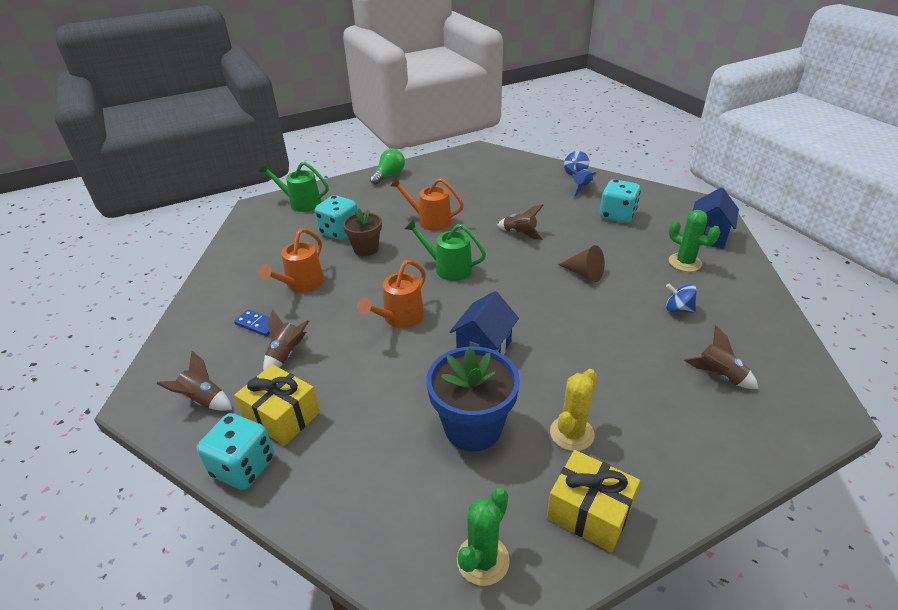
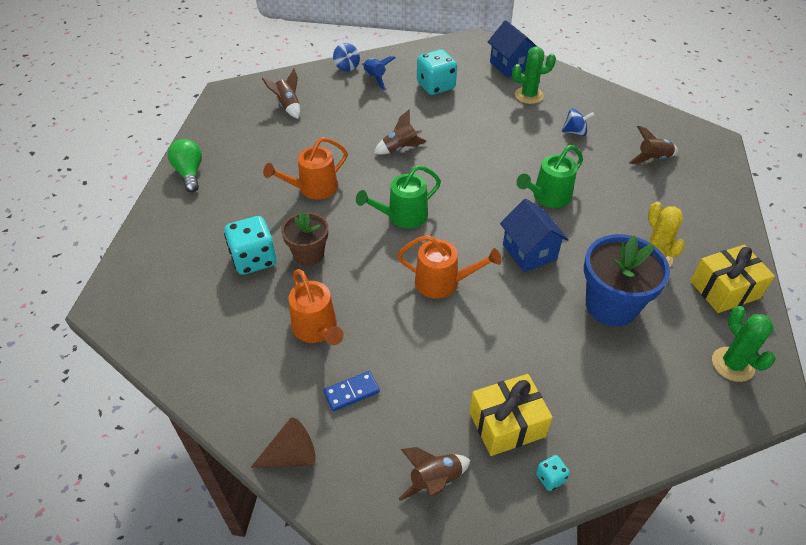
camera: 55 degrees left, 10 degrees up
turquoise dice [197,413,274,490] -> turquoise dice [536,455,570,491], size x0.46
green watering can [259,162,329,212] -> green watering can moved to [517,145,583,208]
brown rocket [263,310,309,370] -> brown rocket moved to [262,69,300,119]
orange watering can [357,260,426,328] -> orange watering can turned 60 degrees counterclockwise [397,235,502,299]
brown cone [558,245,605,282] -> brown cone moved to [251,417,316,468]
blue spinning top [666,284,697,313] -> blue spinning top turned 150 degrees counterclockwise [562,109,594,136]

